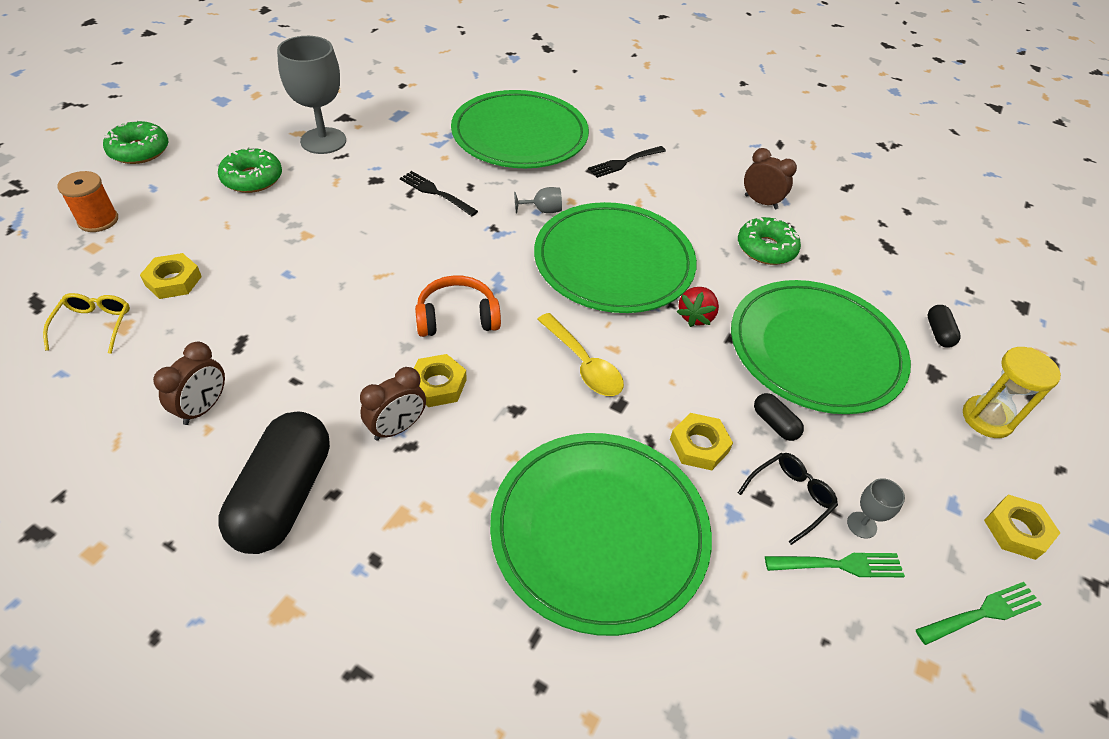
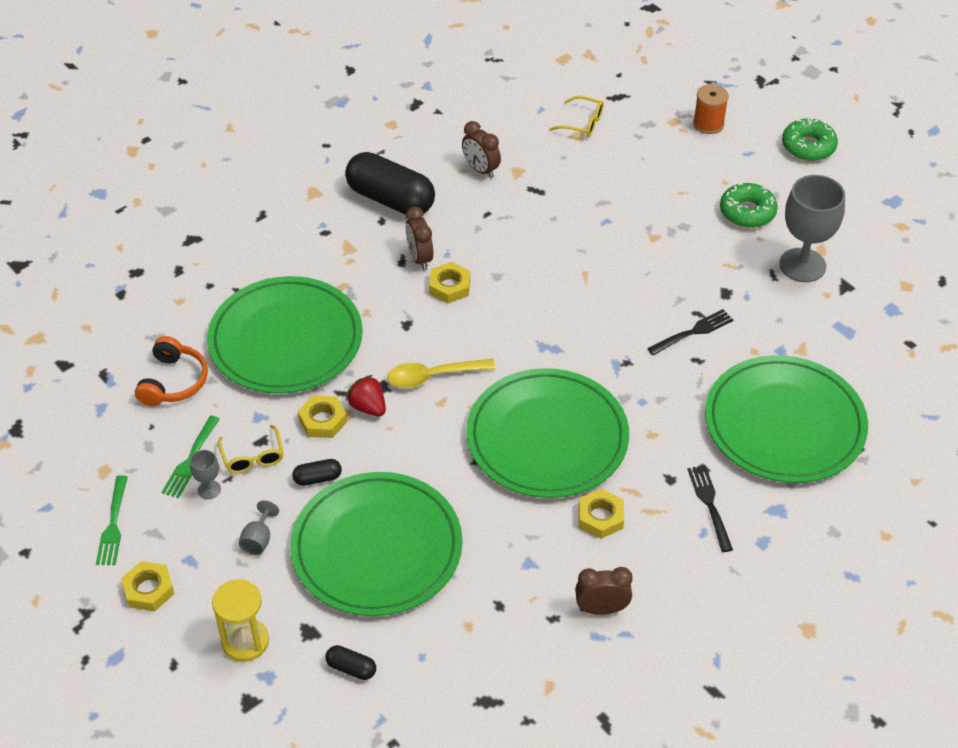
camera: 115 degrees right, 0 degrees up
yellow nut [140,253,202,299] -> yellow nut moved to [579,489,624,539]
orange headphones [415,275,501,337] -> orange headphones moved to [135,336,208,406]
grey goblet [514,187,562,213] -> grey goblet moved to [239,500,279,555]
red strawberry [677,287,719,327] -> red strawberry moved to [346,375,386,416]
green donut [738,217,801,265] -> none
black glasses [738,453,838,545] -> yellow glasses [218,425,284,473]
brown clock [744,148,797,209] -> brown clock turned 150 degrees counterclockwise [575,567,632,615]

